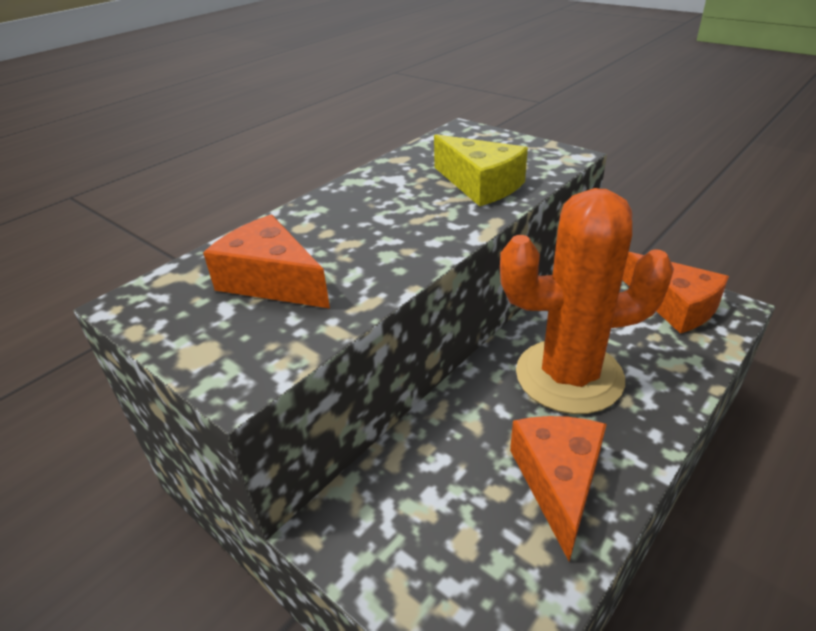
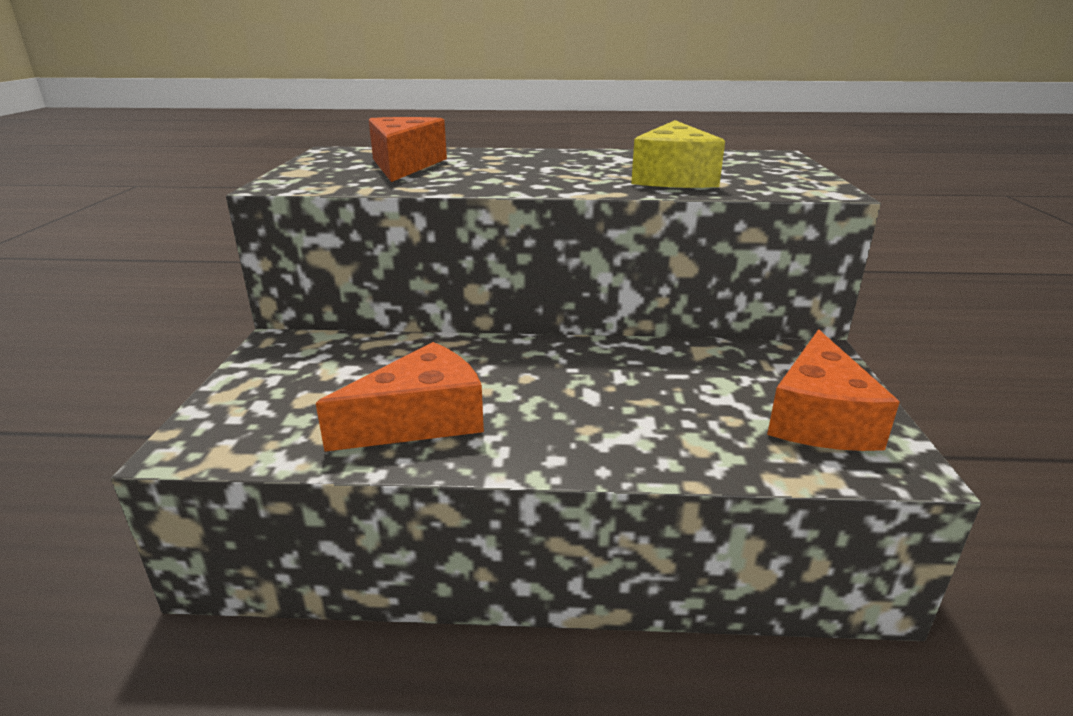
camera: 50 degrees right, 10 degrees down
orange cactus [500,188,674,414] -> none

